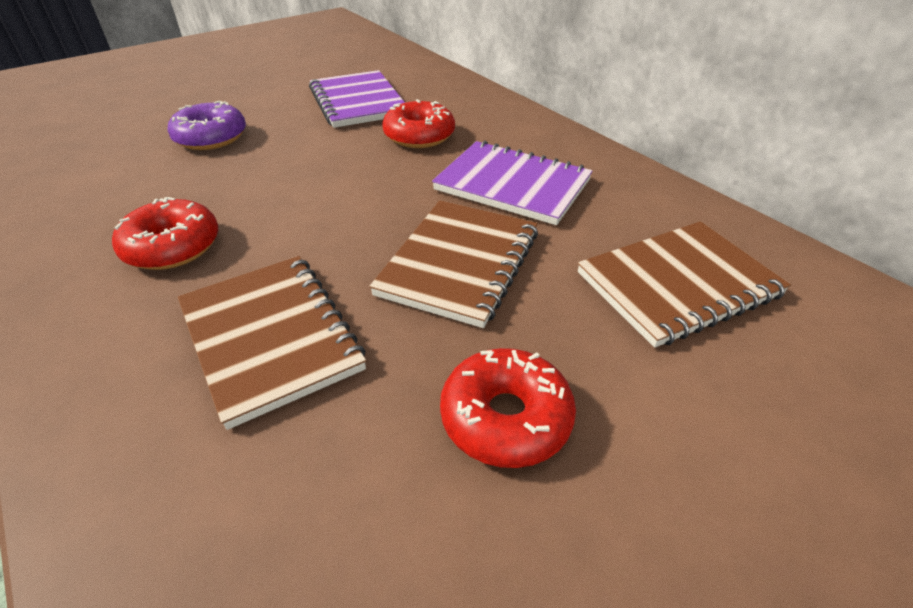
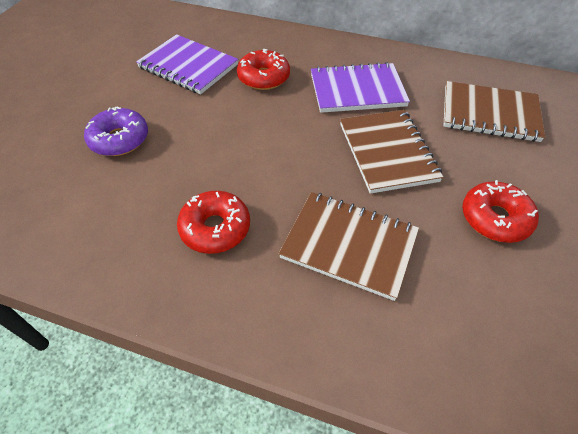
camera: 35 degrees left, 10 degrees up
brown notebook [578,221,791,348] -> brown notebook turned 75 degrees clockwise [444,81,545,142]

